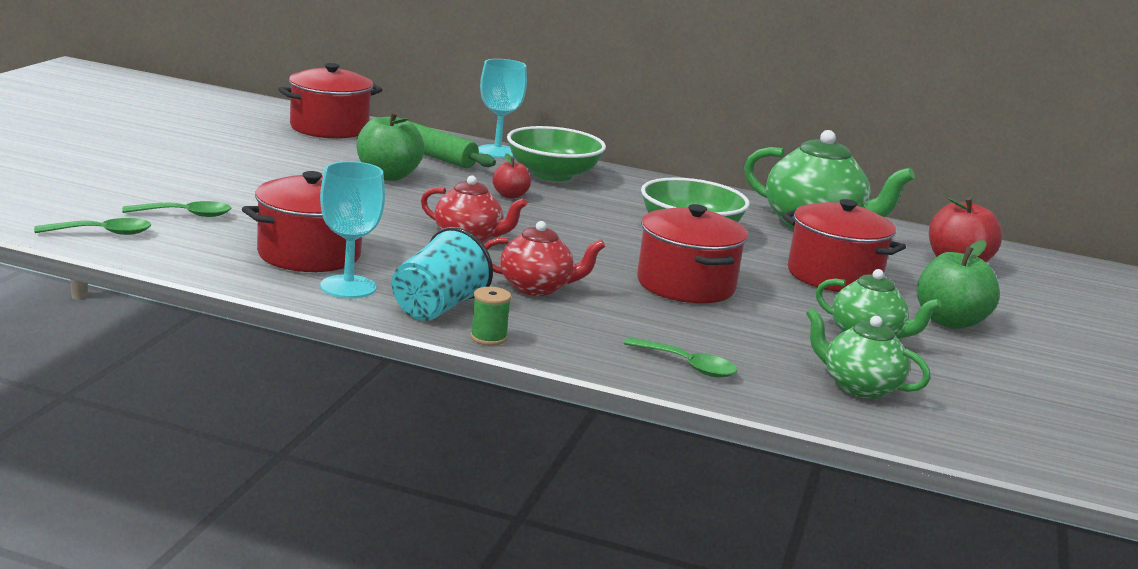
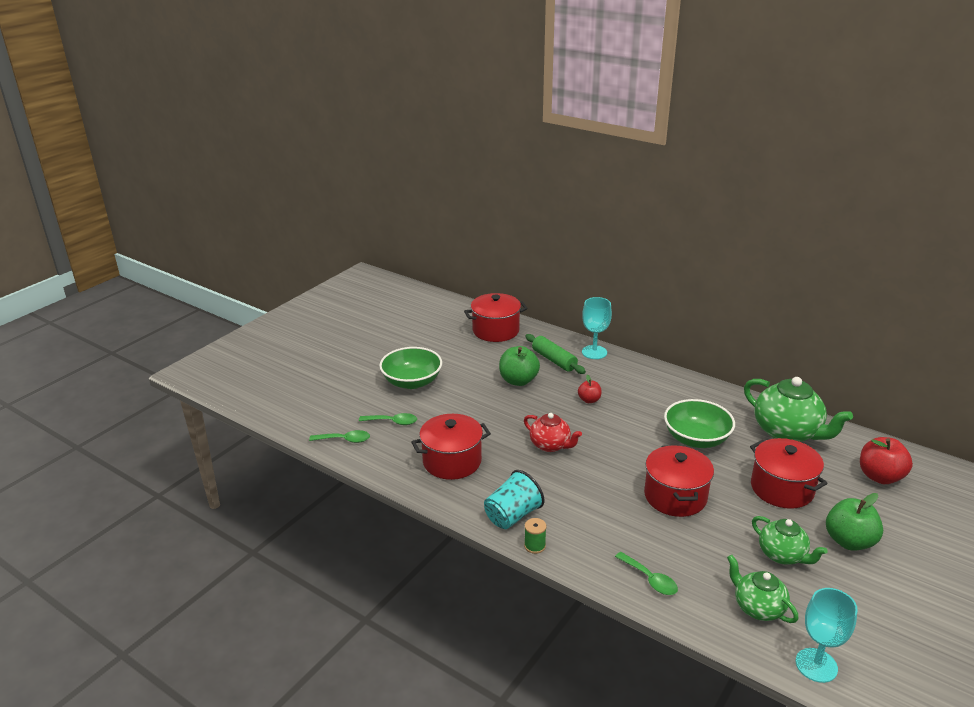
camera: 20 degrees right, 10 degrees up
turquoise goblet [320,161,385,298] -> turquoise goblet moved to [796,588,858,683]
red teapot [484,221,605,296] -> none
green bowl [507,126,606,181] -> green bowl moved to [379,347,442,389]

